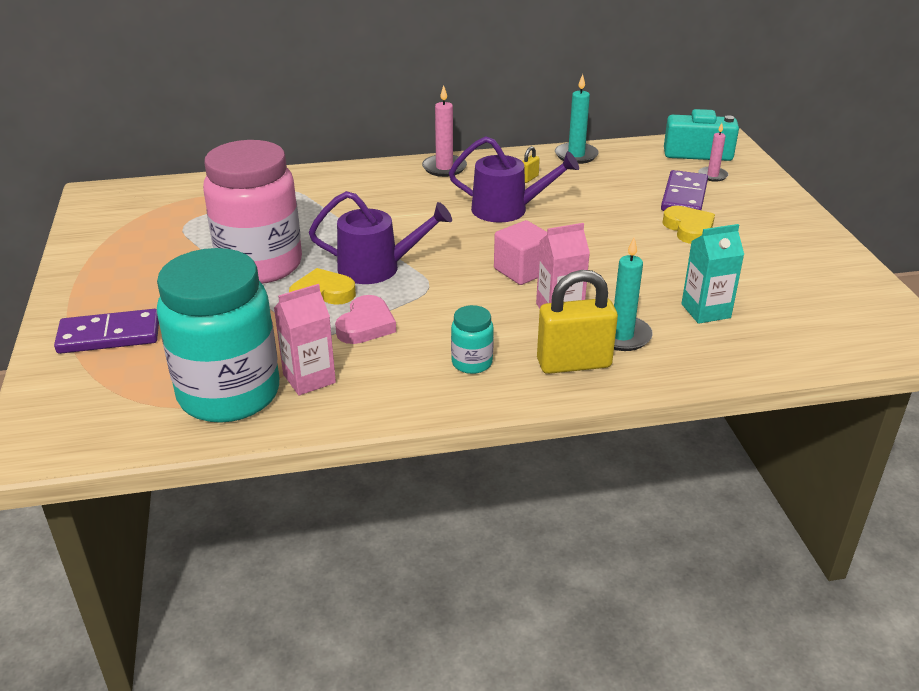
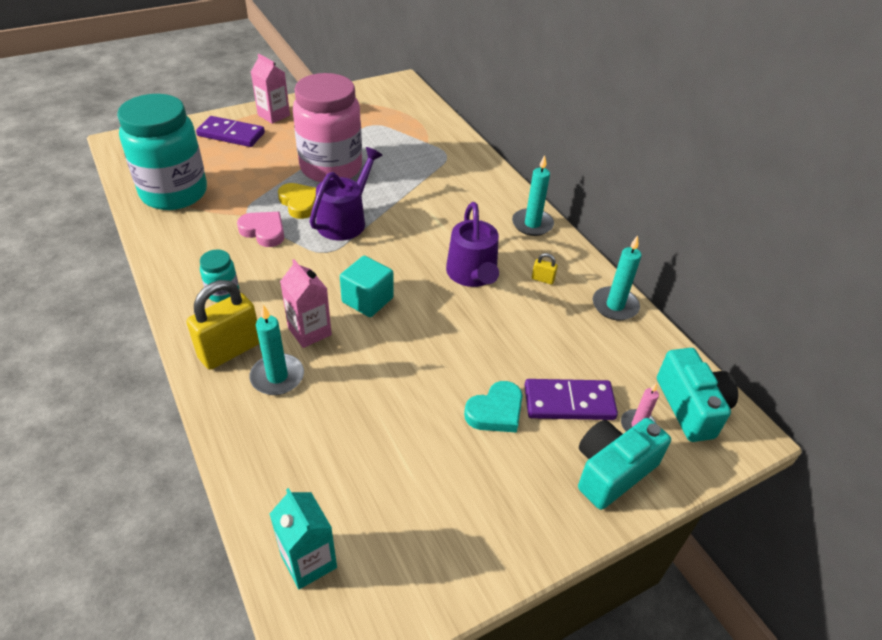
camera: 70 degrees right, 10 degrees up
purple domino [54,309,159,354] -> purple domino turned 45 degrees counterclockwise [196,116,265,147]
pink carton [274,284,336,396] -> pink carton moved to [251,54,290,124]
purple watering can [309,191,452,284] -> purple watering can turned 135 degrees counterclockwise [309,147,383,240]
pink heart [335,295,396,344] -> pink heart turned 150 degrees counterclockwise [237,212,284,247]
pink candle [422,85,467,177] -> turquoise candle [512,155,554,236]
pink cube [494,220,547,285] -> turquoise cube [340,256,394,317]
yellow padlock [537,270,618,374] -> yellow padlock turned 75 degrees clockwise [186,280,259,370]
yellow heart [663,206,715,244] -> turquoise heart [464,381,523,433]
turquoise carton [681,224,744,324] -> turquoise carton moved to [270,488,337,589]
none -> turquoise camera [578,418,671,510]

